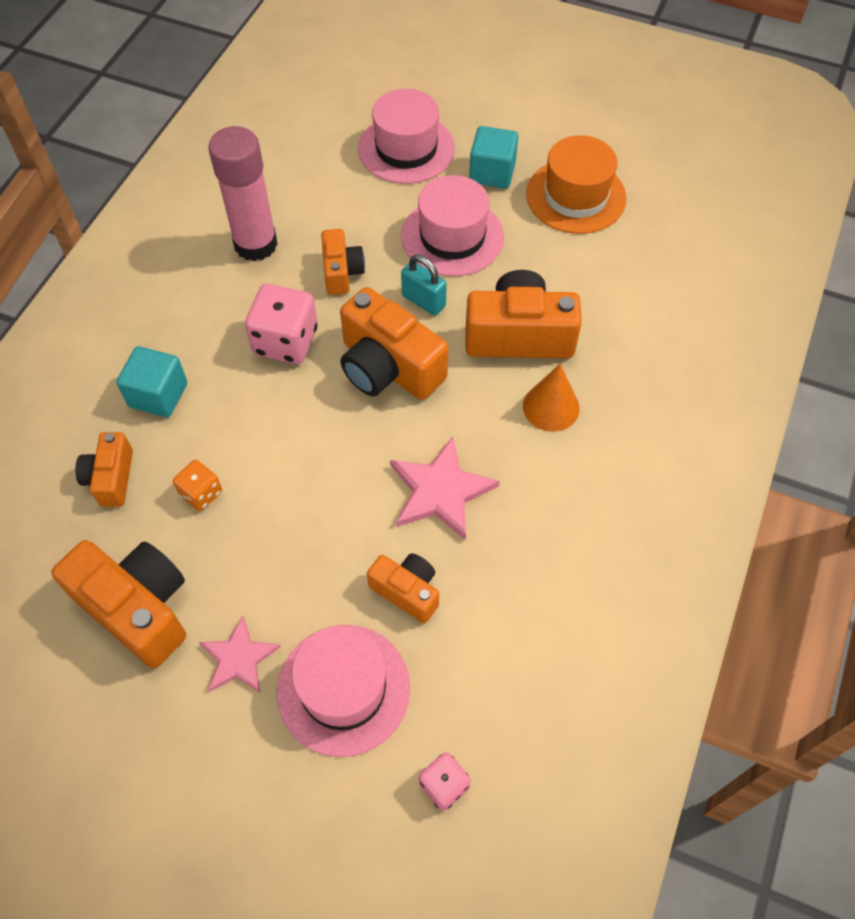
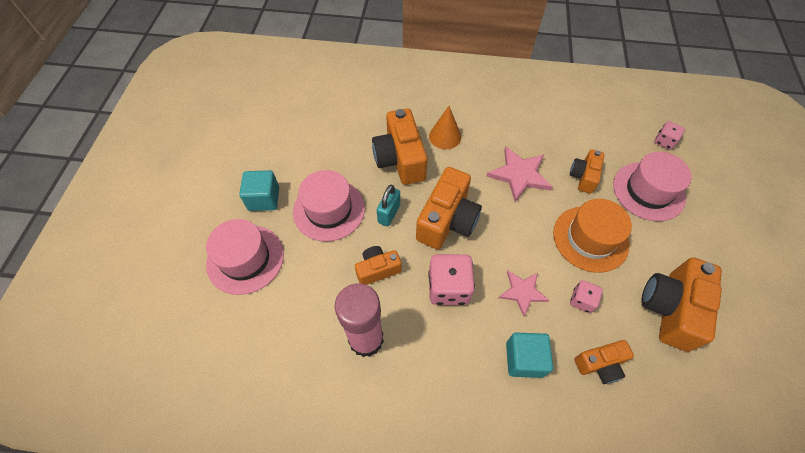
camera: 105 degrees left, 0 degrees up
orange dice [173,460,222,511] -> pink dice [570,280,603,313]
pink star [199,616,281,693] -> pink star moved to [499,271,549,317]
orange hat [526,135,627,234] -> orange hat moved to [553,199,632,273]

